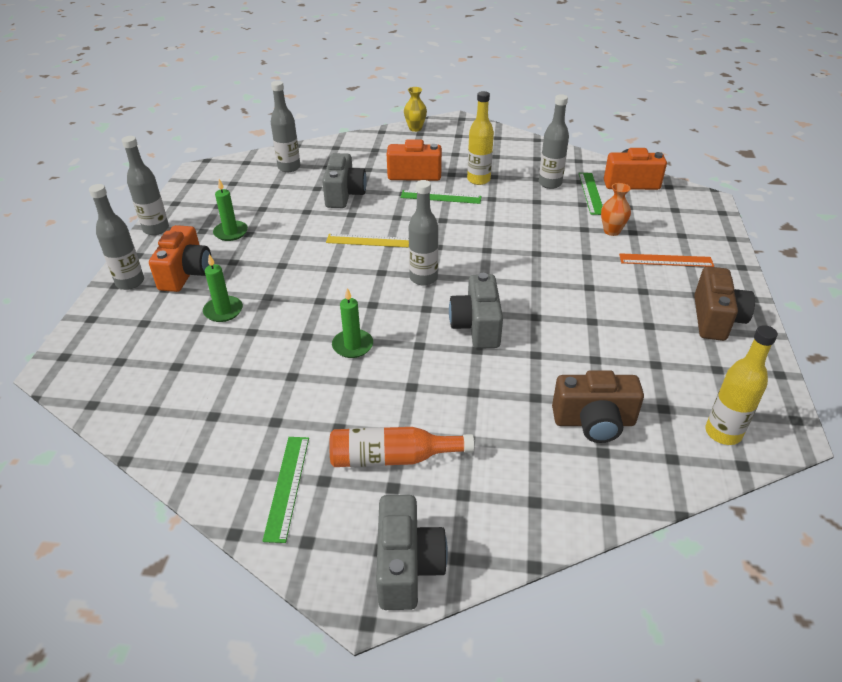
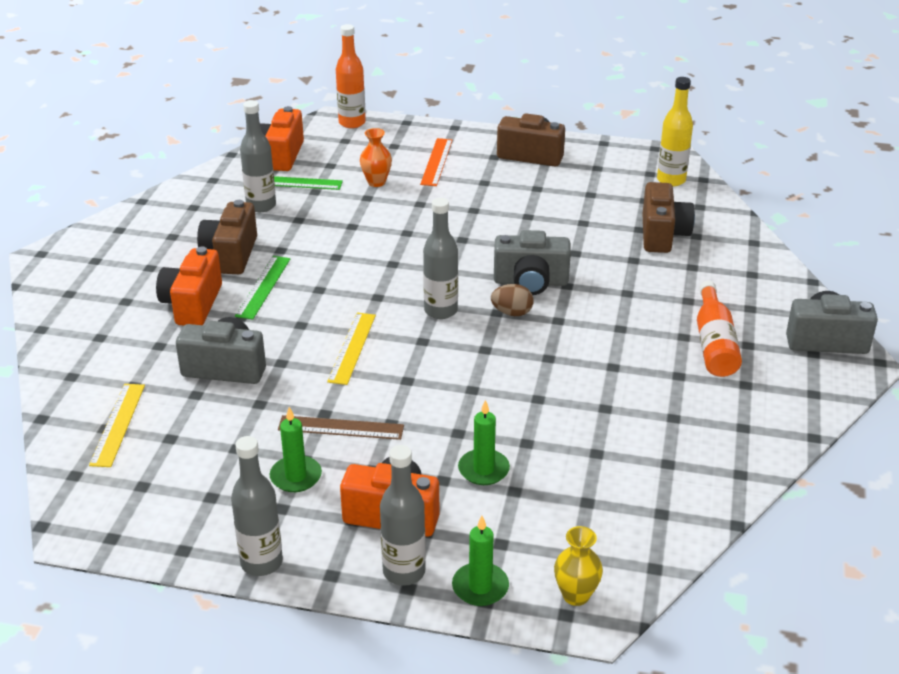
camera: 85 degrees left, 5 degrees down
green ruler [263,437,309,543] -> none
grey bottle [271,81,300,172] -> yellow ruler [89,384,145,467]
green candle [332,288,373,358] -> green candle moved to [452,516,509,606]
yellow vase [404,87,427,132] -> yellow vase moved to [554,526,603,606]
yellow bottle [467,91,494,185] -> brown camera [197,200,257,274]
none -> brown ruler [278,415,404,440]
none -> orange bottle [336,24,366,128]
none -> brown egg [491,284,533,316]

